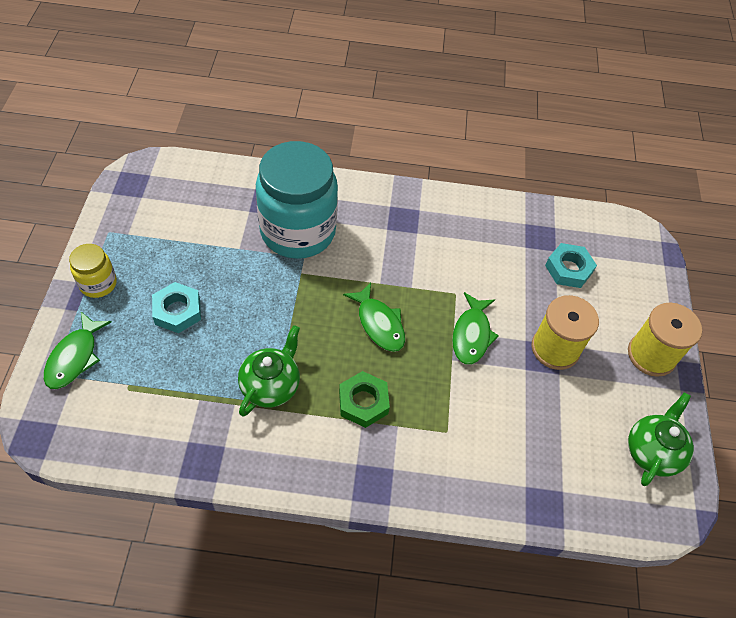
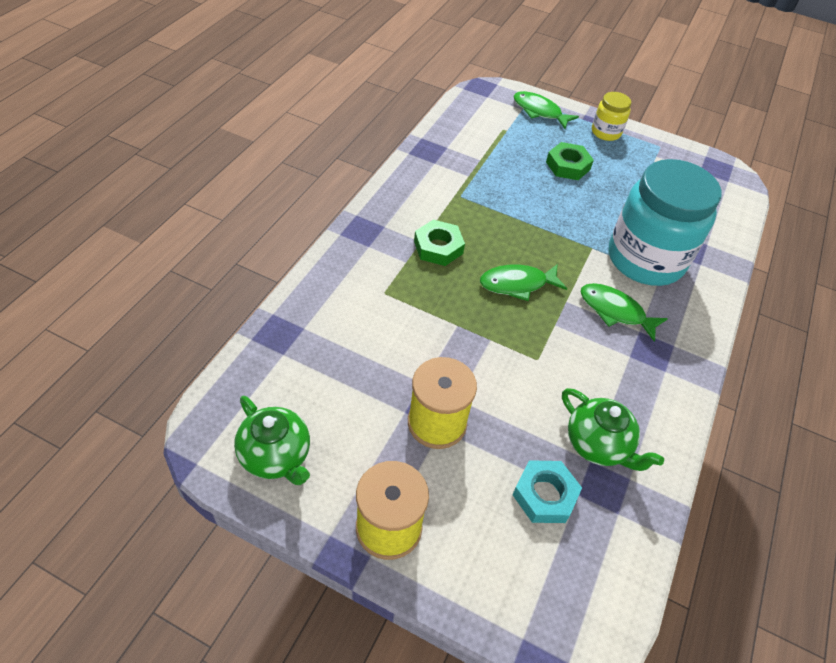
camera: 110 degrees right, 5 degrees down
turquoise nut [152,282,201,333] -> green nut [546,142,594,180]
green teapot [238,325,300,417] -> green teapot moved to [562,388,664,471]
green fish [452,292,499,365] -> green fish moved to [580,283,668,342]

